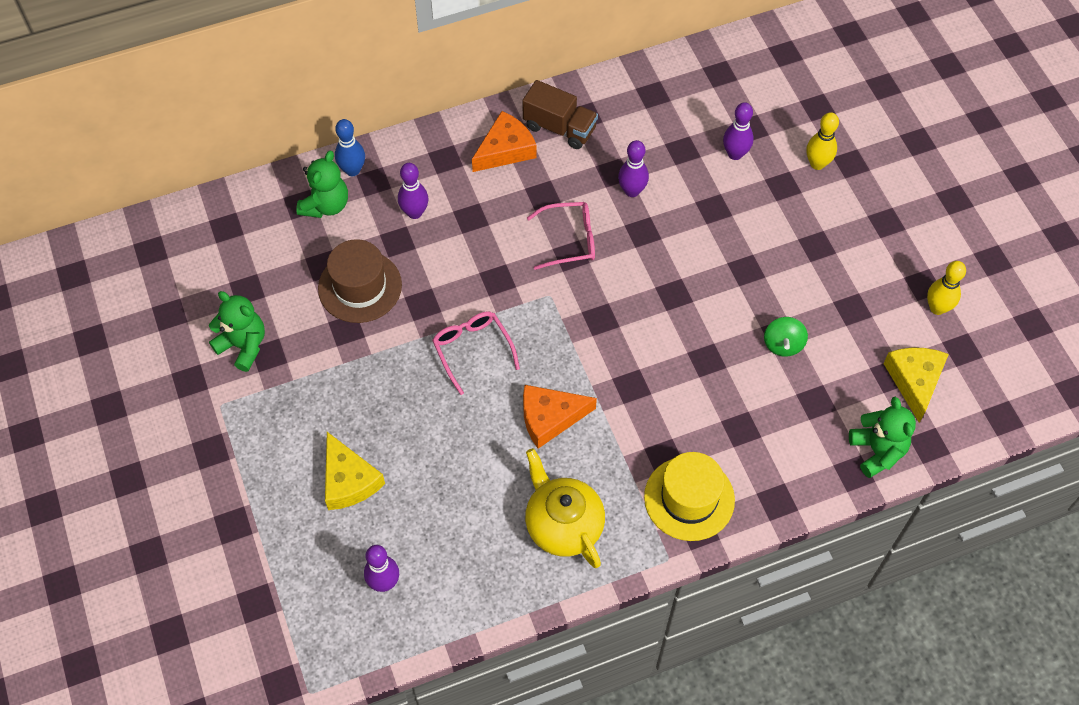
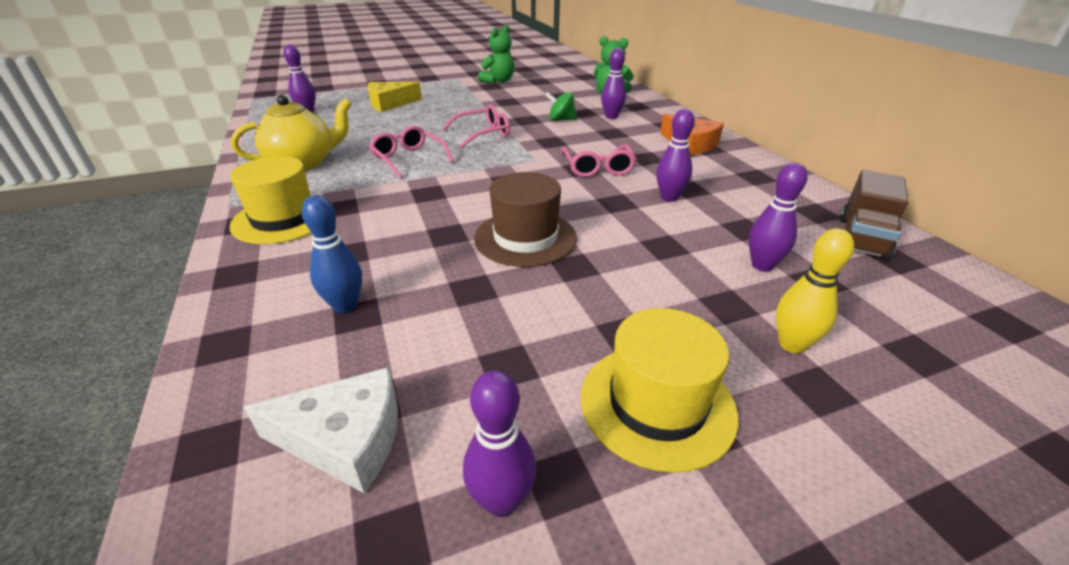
camera: 90 degrees right, 25 degrees down
brown hat [318,239,402,323] -> brown hat moved to [474,172,577,267]
blue bowling pin [335,119,365,176] -> blue bowling pin moved to [301,195,362,313]
brown truck [522,80,598,149] -> brown truck moved to [840,170,909,261]
orange cheese [523,385,597,449] -> pink glasses [369,125,454,179]
green spinning top [764,317,808,356] -> green spinning top moved to [545,92,577,121]
green teddy bear [849,397,916,478] -> none
yellow cheese [883,348,949,423] -> white cheese [244,367,398,494]
yellow bowling pin [927,261,966,315] -> purple bowling pin [463,370,536,517]
none -> yellow hat [581,308,738,473]

